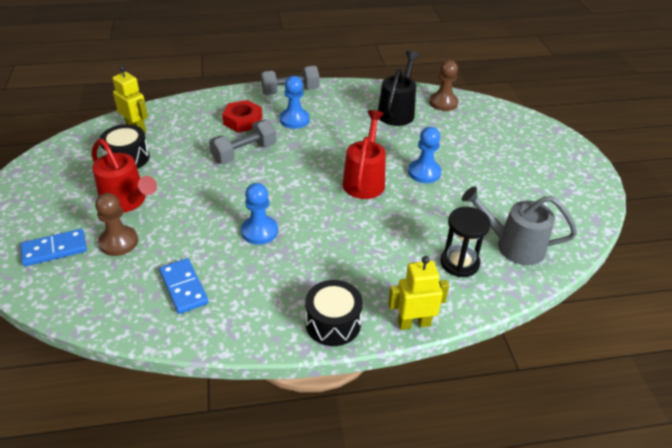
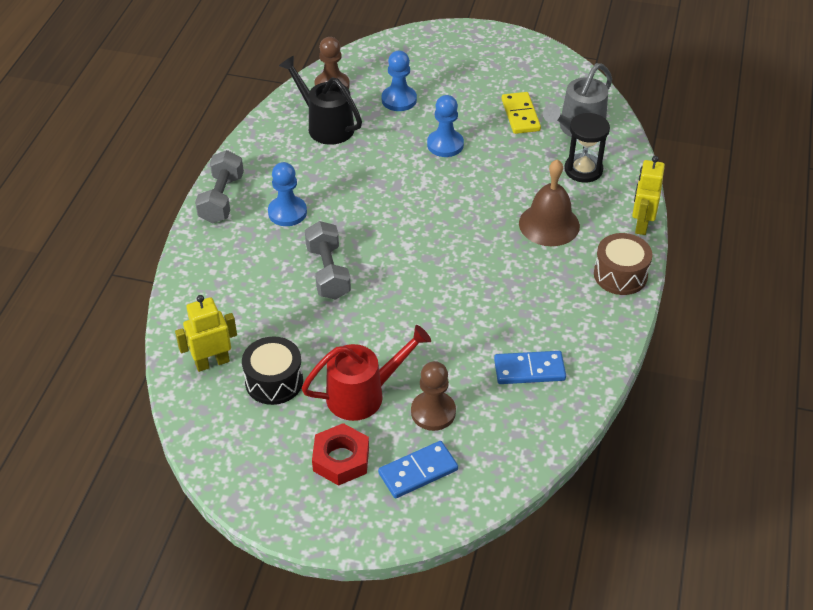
camera: 65 degrees left, 5 degrees up
blue domino [21,229,87,267] -> blue domino turned 60 degrees clockwise [378,441,458,499]
red nut [222,100,262,132] -> red nut moved to [312,423,369,486]
blue pawn [241,183,278,245] -> blue pawn moved to [381,51,417,111]
black drum [305,280,363,346] -> brown drum [594,233,653,295]
red watering can [343,110,386,199] -> none
none -> yellow domino [502,92,541,134]
none -> brown bell [519,159,580,246]

